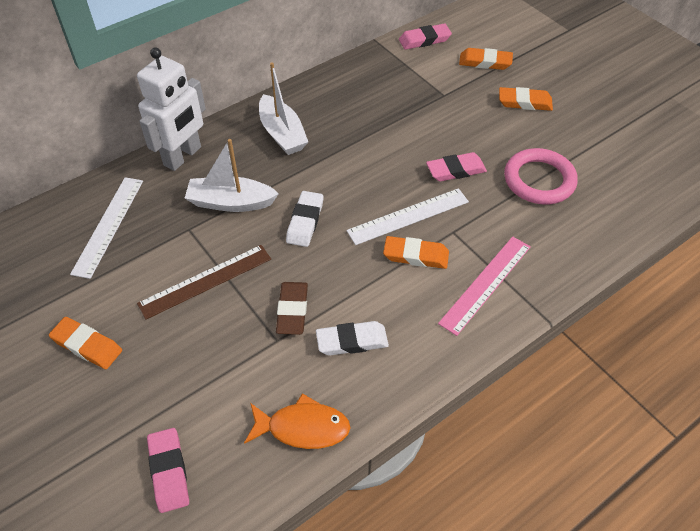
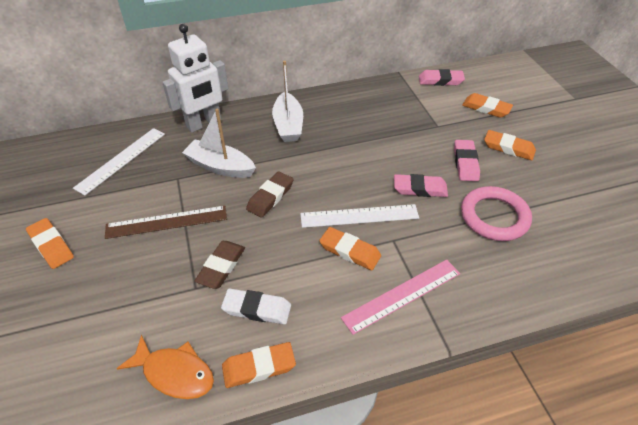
camera: 20 degrees right, 5 degrees down
pink eraser [147,428,189,513] -> pink eraser moved to [454,140,480,181]
white eraser [286,191,324,247] -> brown eraser [246,171,293,218]
none -> orange eraser [222,342,296,388]

